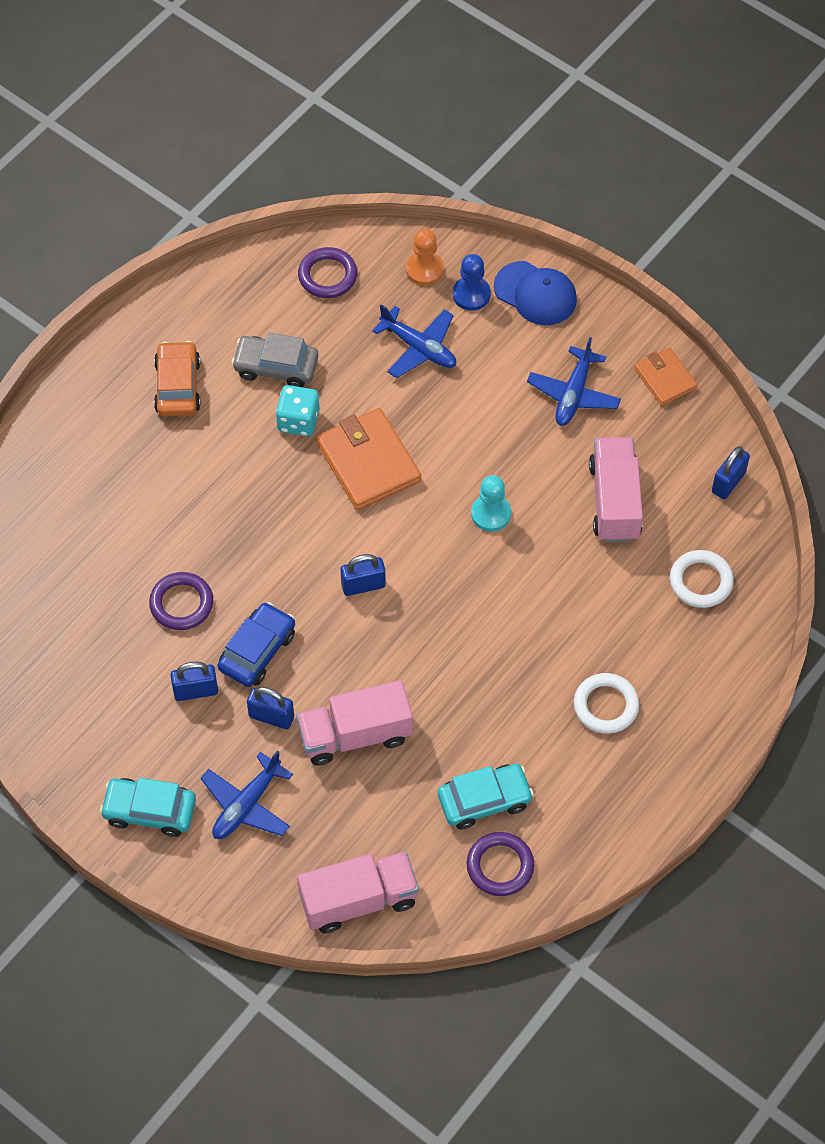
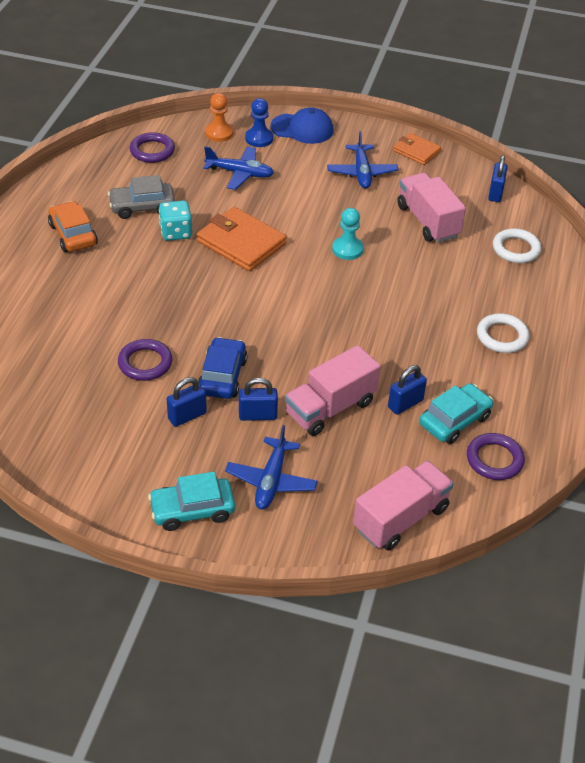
camera: 25 degrees left, 15 degrees down
blue padlock [340,554,386,596] -> blue padlock moved to [388,365,427,415]

